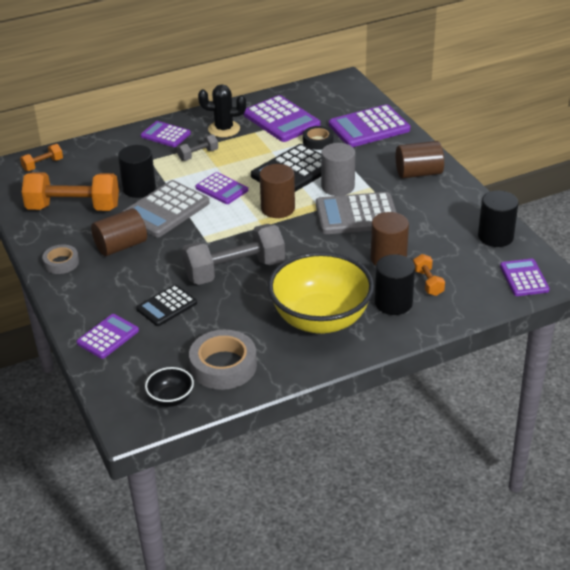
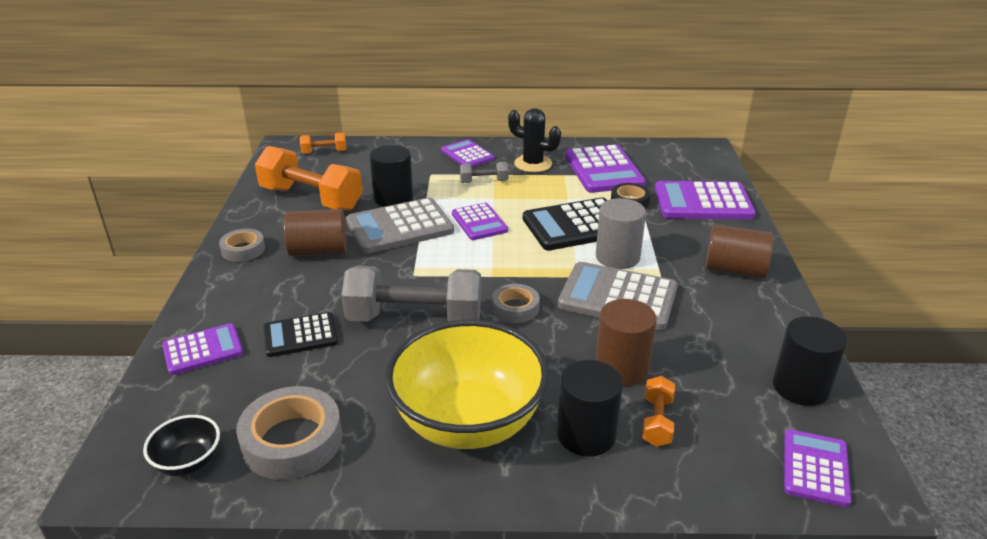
camera: 25 degrees right, 5 degrees down
brown cylinder [260,164,295,218] -> none
none -> grey tape [492,284,540,323]

